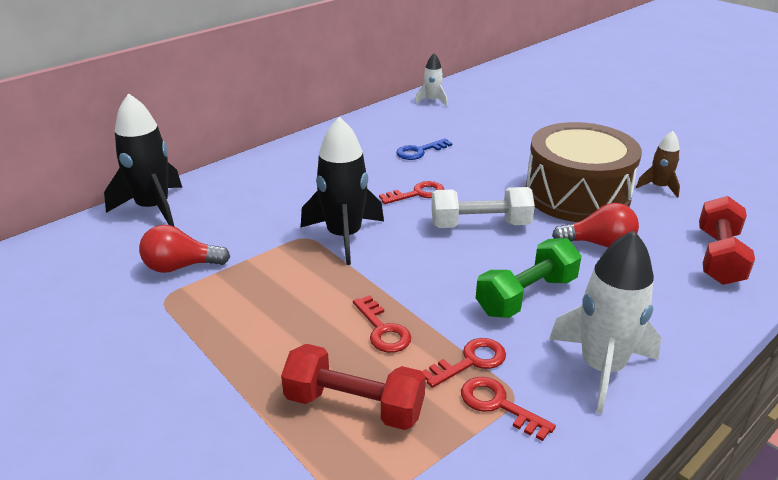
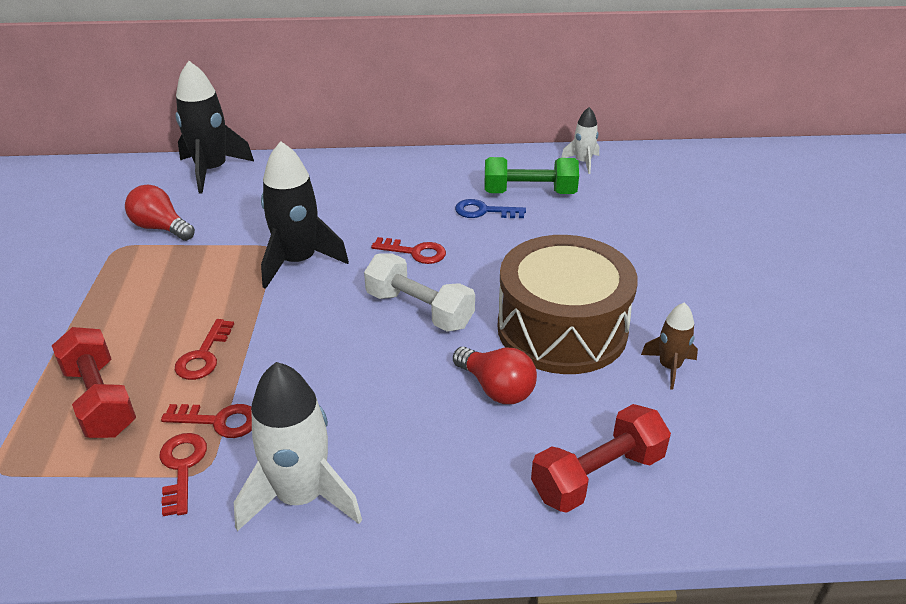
camera: 40 degrees right, 5 degrees up
green dumbbell [476,238,582,318] -> green dumbbell moved to [485,157,579,194]

